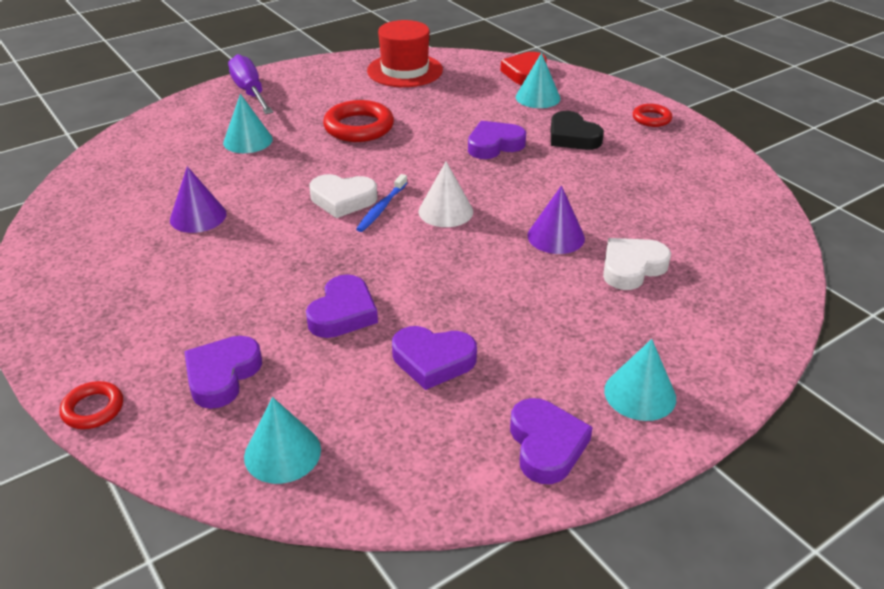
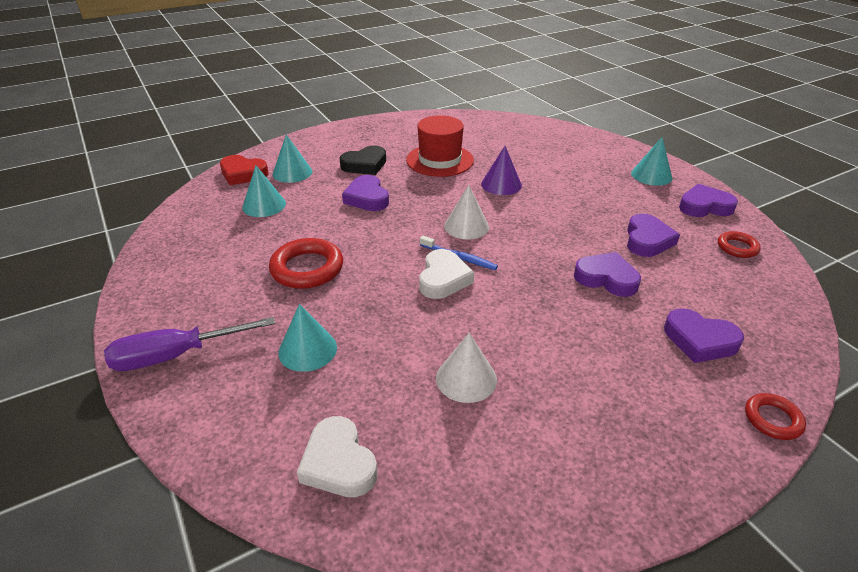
camera: 85 degrees left, 0 degrees up
purple cone [170,166,226,233] -> white cone [436,332,497,403]
turquoise cone [244,397,321,484] -> turquoise cone moved to [242,165,286,217]
red hat [367,20,443,87] -> red hat moved to [406,115,474,177]
white heart [603,238,671,290] -> white heart moved to [297,416,378,497]
red ring [633,104,672,127] -> red ring moved to [718,231,761,258]

